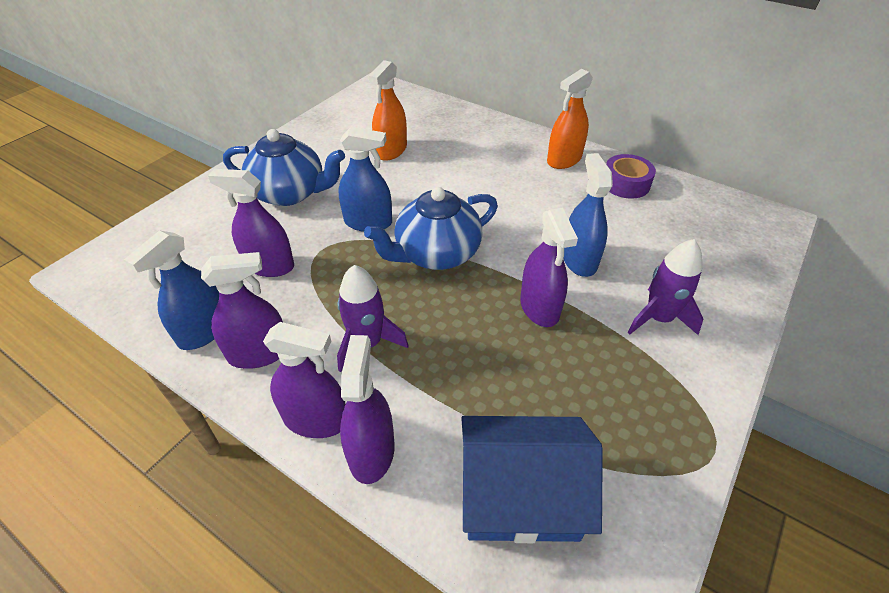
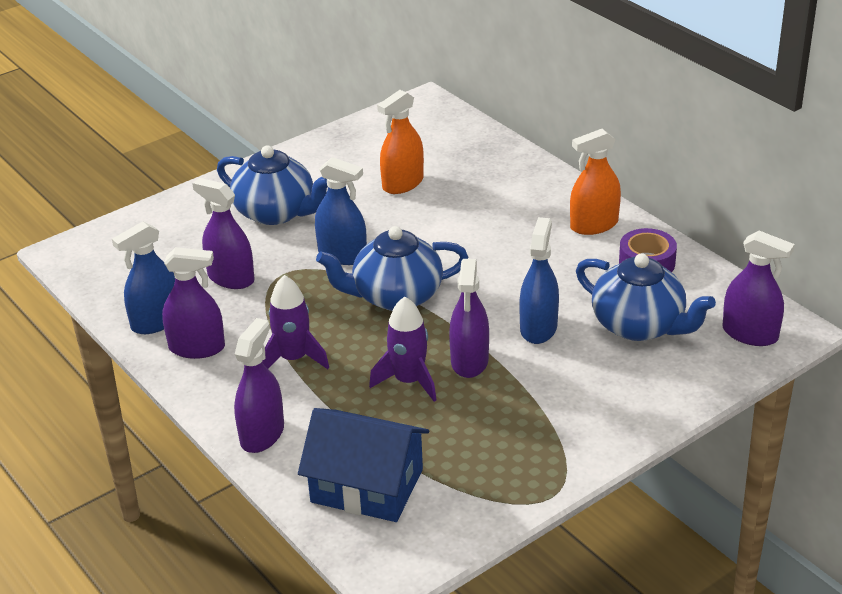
camera: 20 degrees right, 10 degrees down
purple spray bottle [263,322,346,438] -> purple spray bottle moved to [722,231,795,346]
purple rocket [628,239,703,335] -> purple rocket moved to [369,297,437,402]
none -> blue teapot [576,253,716,341]

